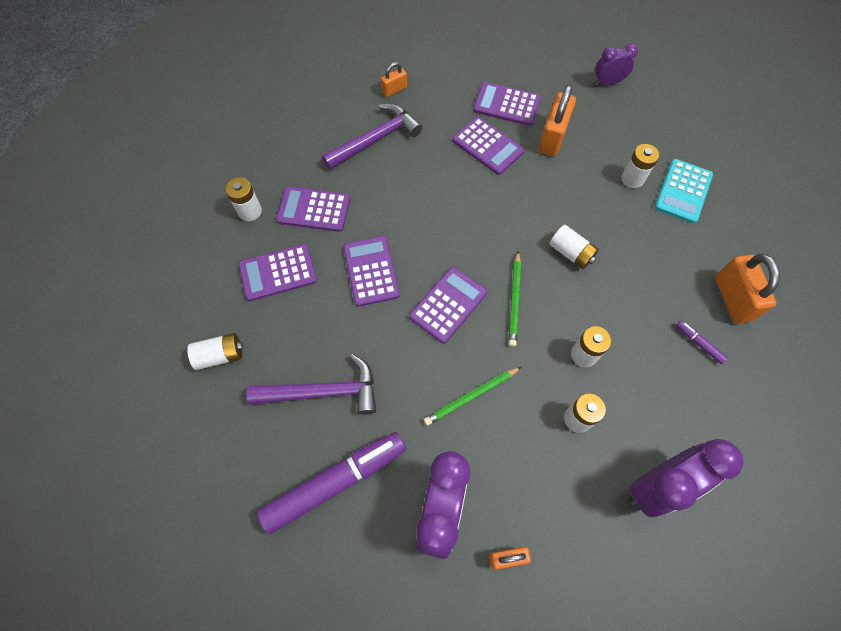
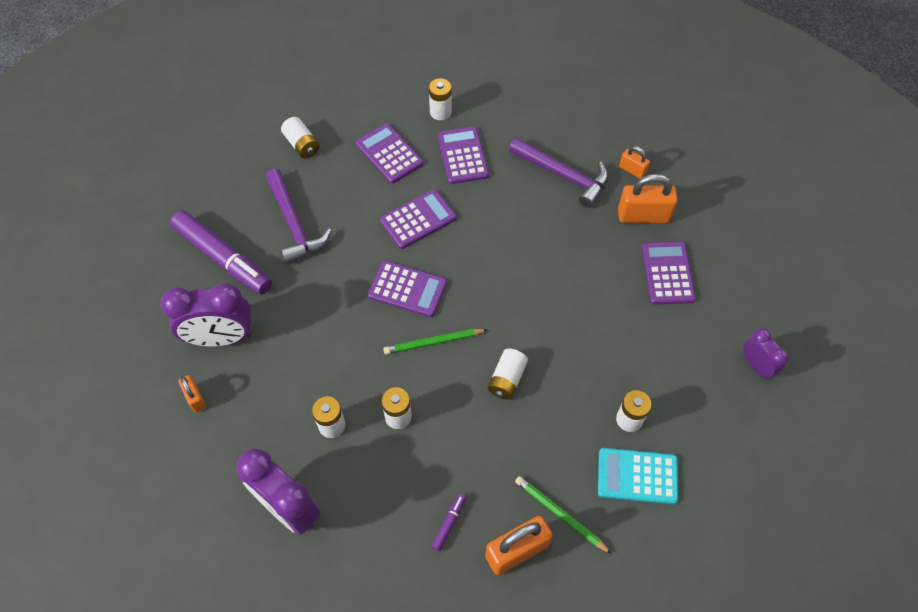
camera: 70 degrees right, 5 degrees down
green pencil [423,367,521,426] -> green pencil moved to [515,476,612,554]
purple calculator [452,117,524,175] -> none
orange padlock [539,85,576,156] -> orange padlock moved to [618,174,678,223]

